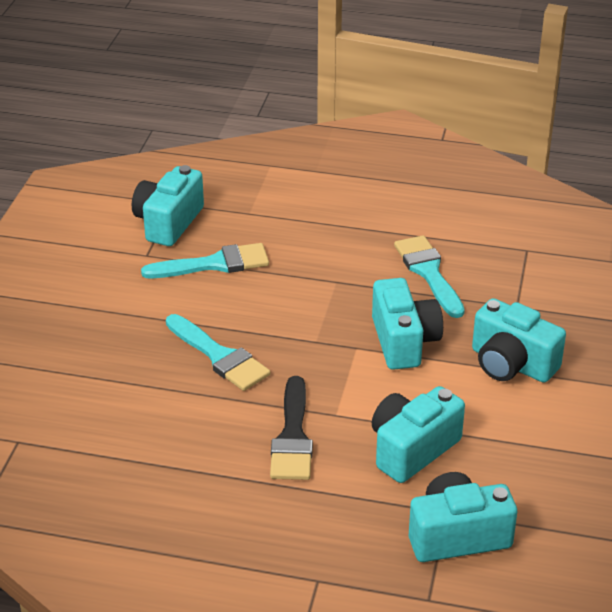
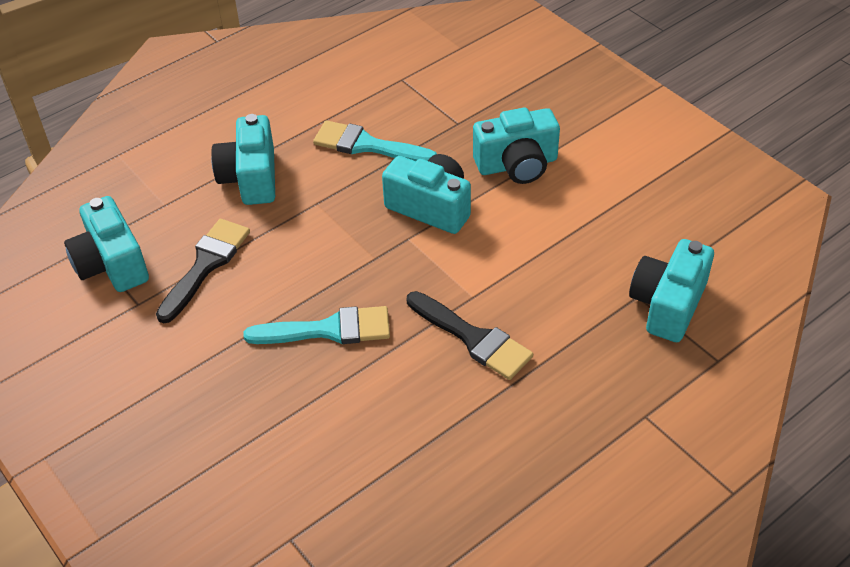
camera: 50 degrees left, 10 degrees up
turquoise brush [141,243,269,278] -> black brush [156,219,250,323]
turquoise camera [372,386,465,483] -> turquoise camera moved to [211,114,275,205]

